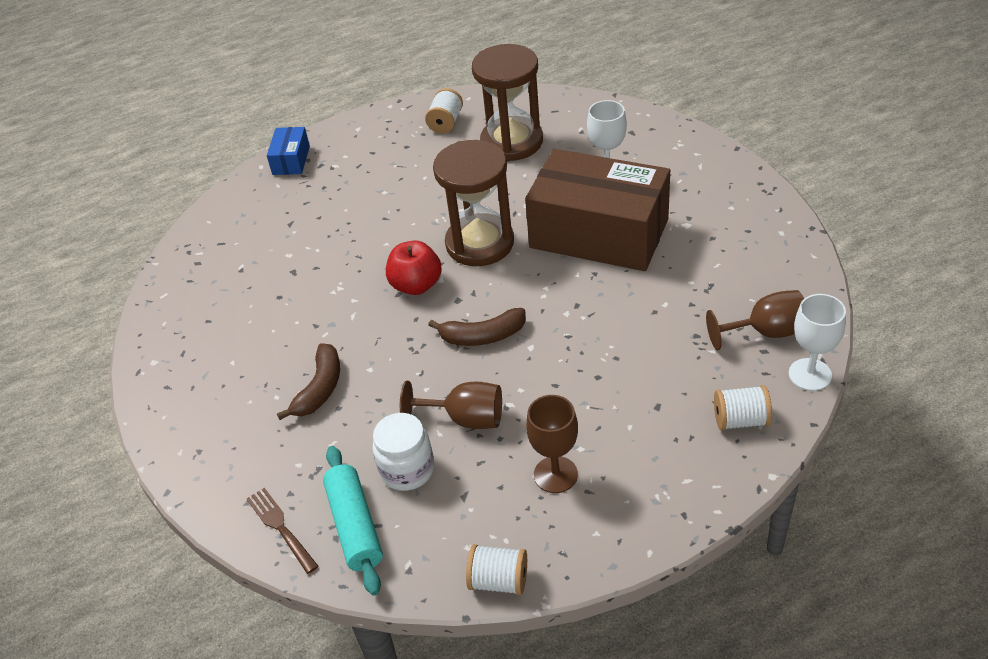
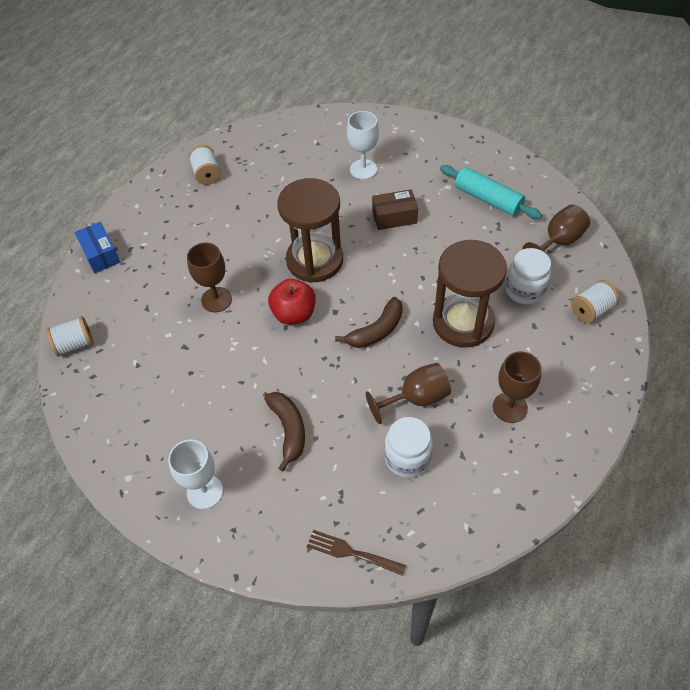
camera: 35 degrees left, 10 degrees up
turquoise rolling pin [323,446,383,595] -> turquoise rolling pin moved to [440,165,542,219]
white spool [466,544,527,595] -> white spool moved to [46,316,93,356]
brown hourglass [472,44,543,161] -> brown hourglass moved to [433,240,507,348]
brown box [525,149,670,271] -> brown box [372,189,418,230], size x0.42
white goblet [789,294,846,391] -> white goblet moved to [168,439,223,509]
none -> brown goblet [187,242,232,312]
none -> white jar [505,248,551,305]

